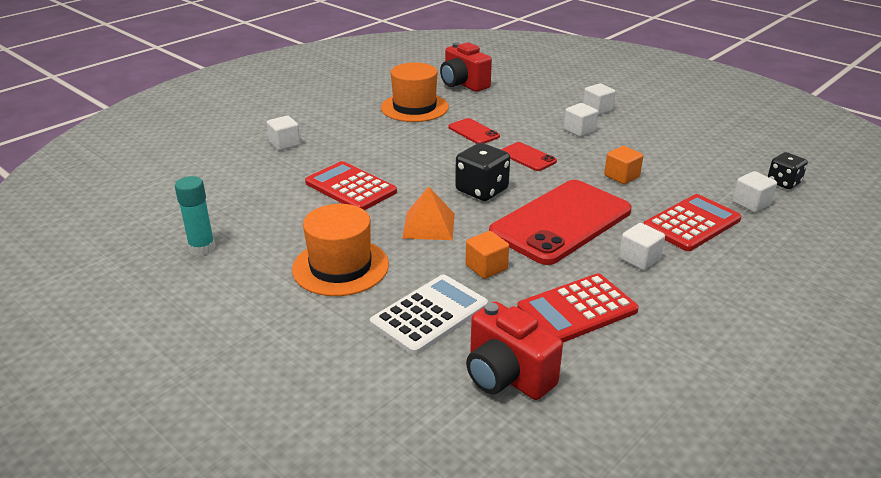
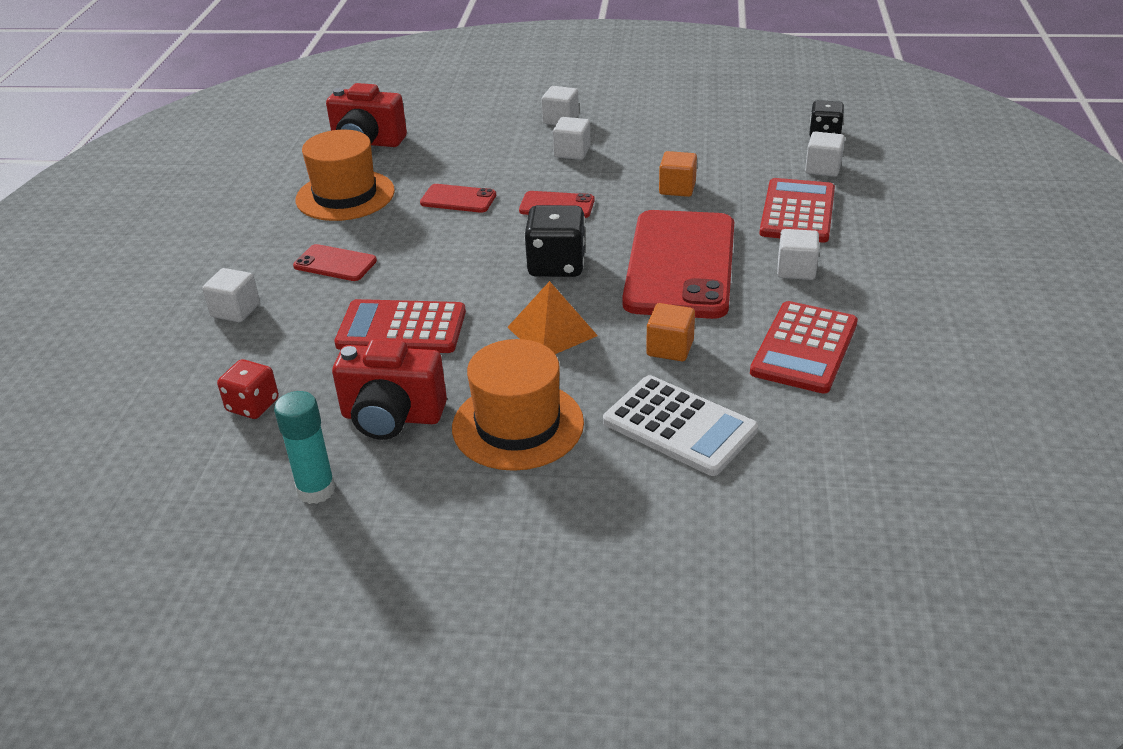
camera: 35 degrees left, 5 degrees up
white calculator [370,274,488,355] -> white calculator turned 120 degrees clockwise [603,375,758,476]
red camera [466,301,563,400] -> red camera moved to [332,339,447,440]
none -> red dice [217,359,279,419]
none -> red phone [293,244,377,281]

